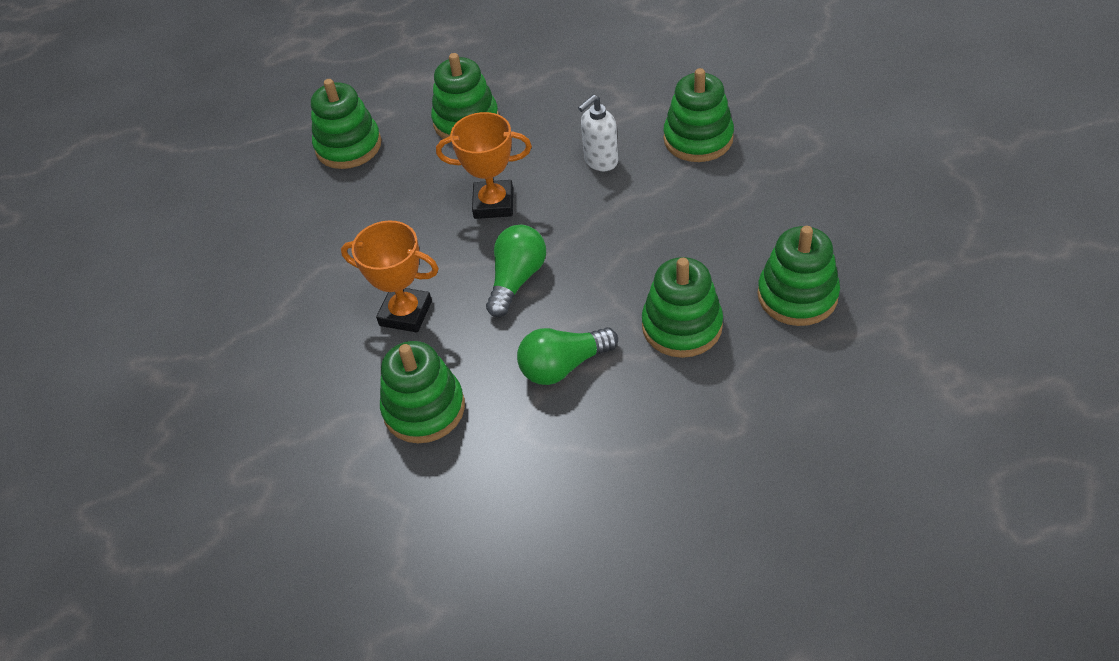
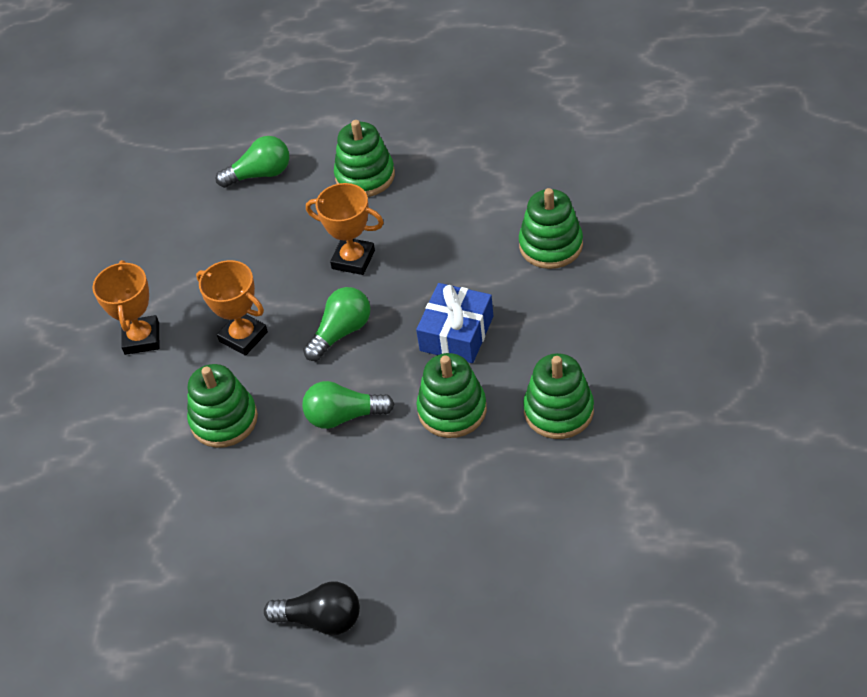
camera: 20 degrees right, 0 degrees up
green stacking toy [311,79,381,169] -> green light bulb [216,136,289,188]
white soap dispenser [578,95,618,171] -> none
none -> orange trophy [92,260,159,355]
none -> black light bulb [264,582,360,635]
none -> blue gift [416,283,493,363]

